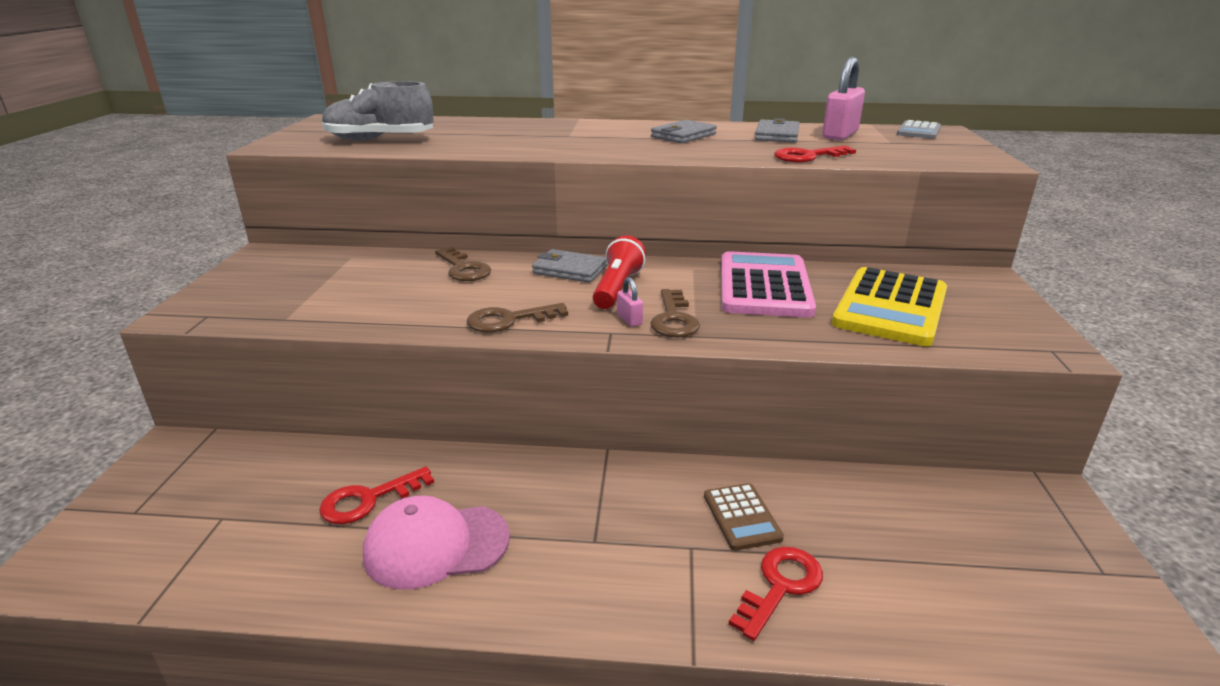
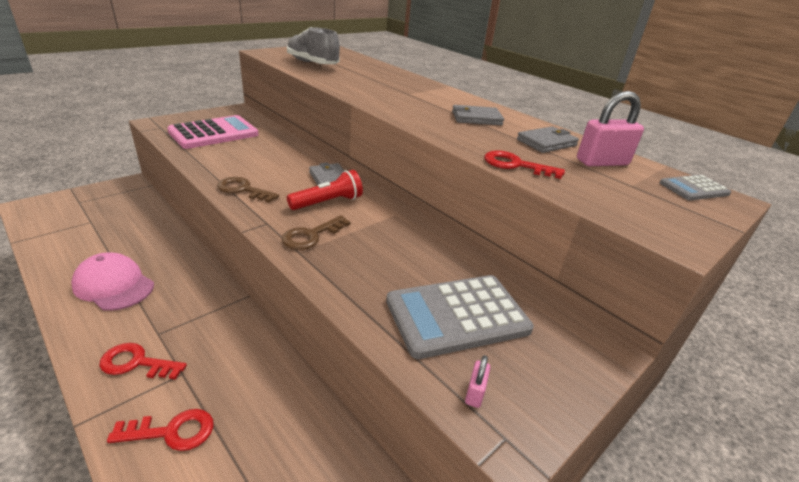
camera: 40 degrees right, 5 degrees up
red key [319,467,434,524] -> red key moved to [99,343,187,380]
brown key [435,247,491,281] -> none
pink padlock [617,277,643,327] -> pink padlock moved to [465,355,490,408]
brown calculator [704,483,784,551] -> none
pink calculator [721,251,816,318] -> pink calculator moved to [167,115,258,149]
yellow calculator [832,267,947,346] -> grey calculator [386,275,534,359]

